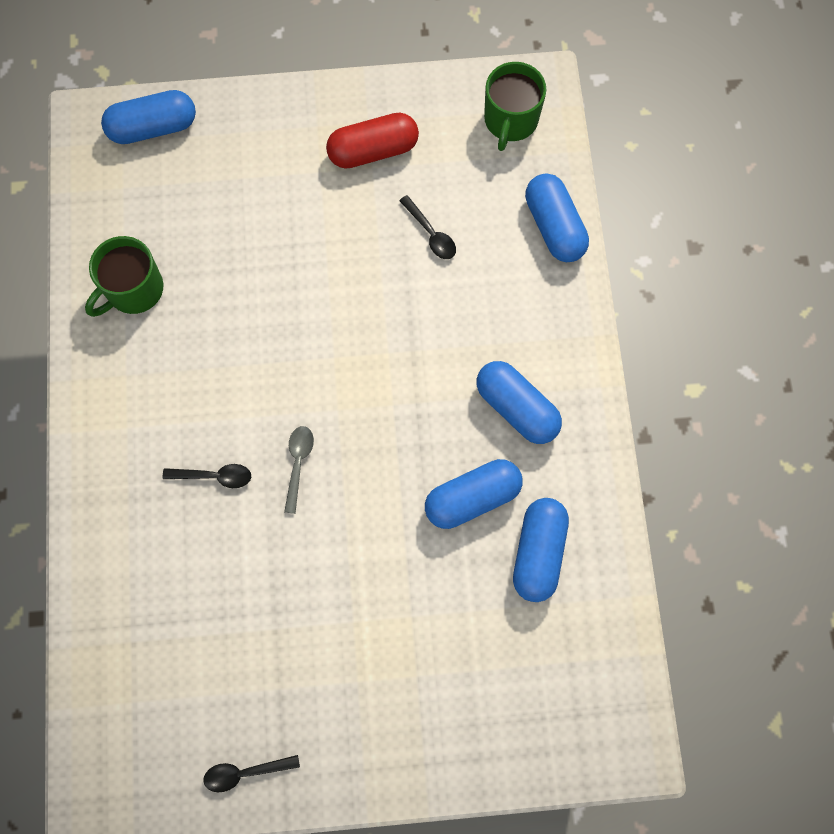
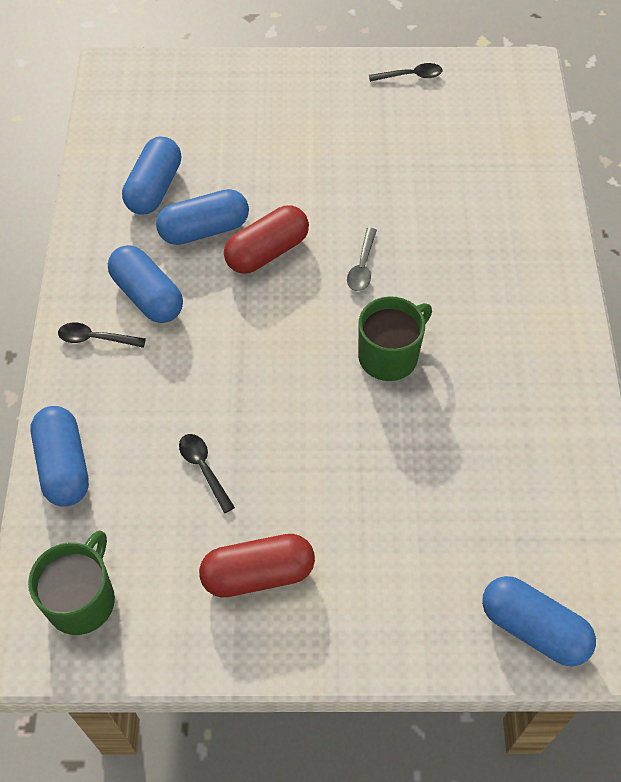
camera: 175 degrees left, 15 degrees down
green mug [85,236,163,317] -> green mug moved to [358,296,432,381]
blue capsule [101,90,196,144] -> blue capsule turned 45 degrees clockwise [482,576,596,667]
black spoon [163,464,251,488] -> black spoon moved to [58,322,146,348]
none -> red capsule [224,205,309,274]

